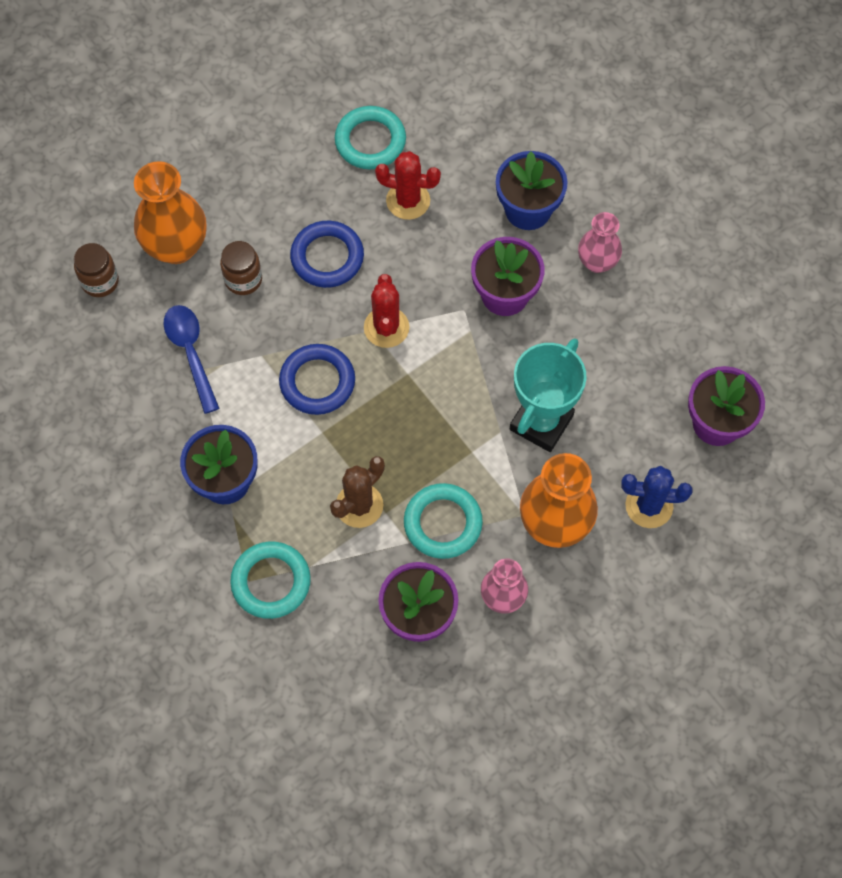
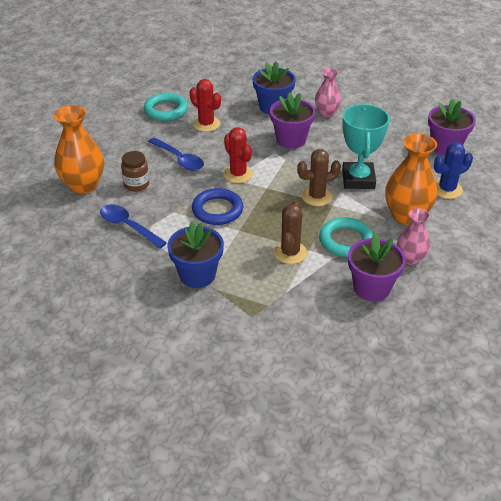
camera: 30 degrees left, 25 degrees down
brown jar [74,243,119,297] -> none
turquoise ring [230,541,311,619] -> none
blue ring [290,221,364,288] -> blue spoon [148,137,204,171]
red cactus [375,151,441,220] -> red cactus turned 60 degrees clockwise [190,79,221,132]
none -> brown cactus [297,149,341,206]

